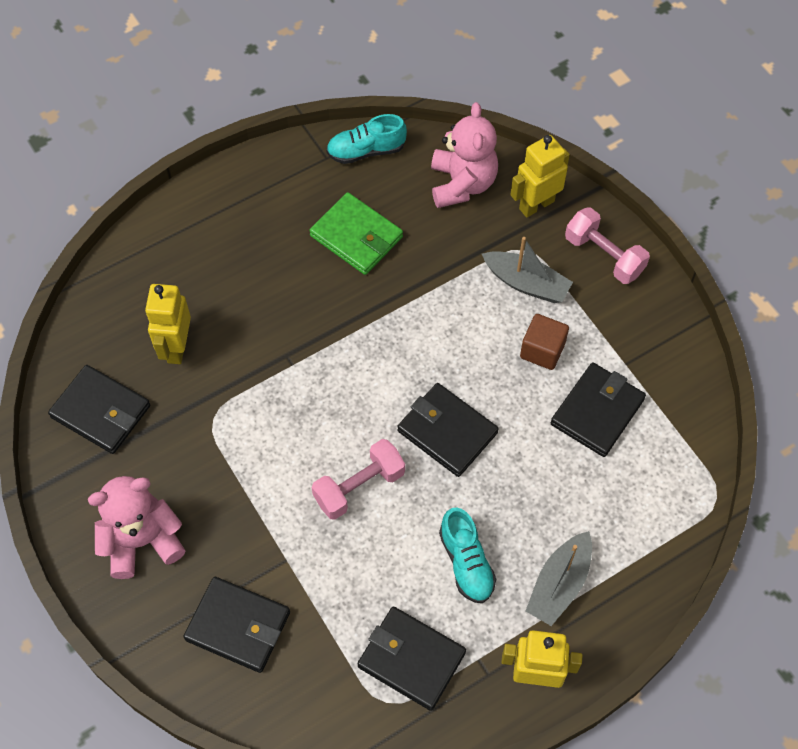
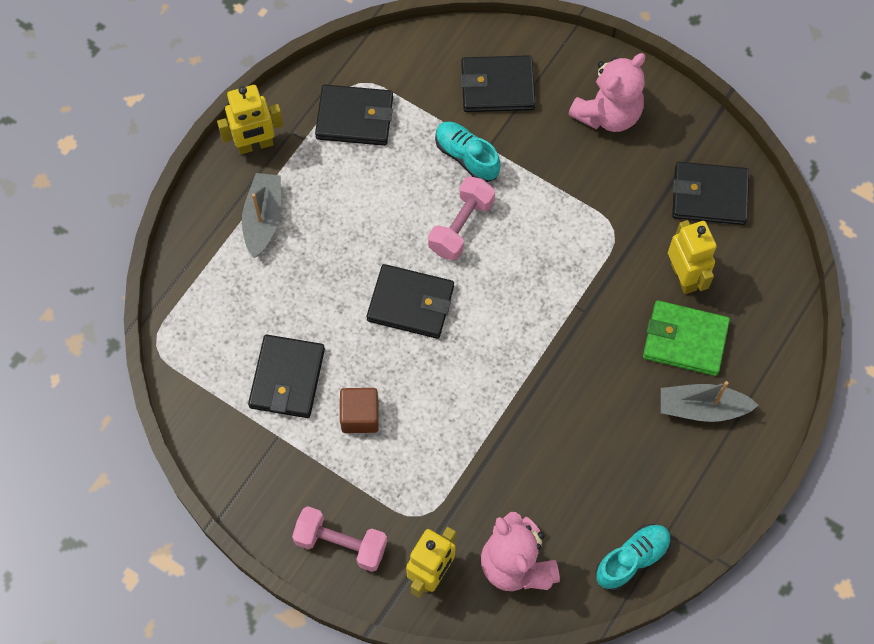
camera: 155 degrees right, 5 degrees up
green wallet [309,192,403,275] -> green wallet moved to [643,300,730,376]
turquoise shoe [439,508,496,603] -> turquoise shoe moved to [435,121,501,182]
grey boat [482,237,573,303] -> grey boat moved to [661,381,758,422]

